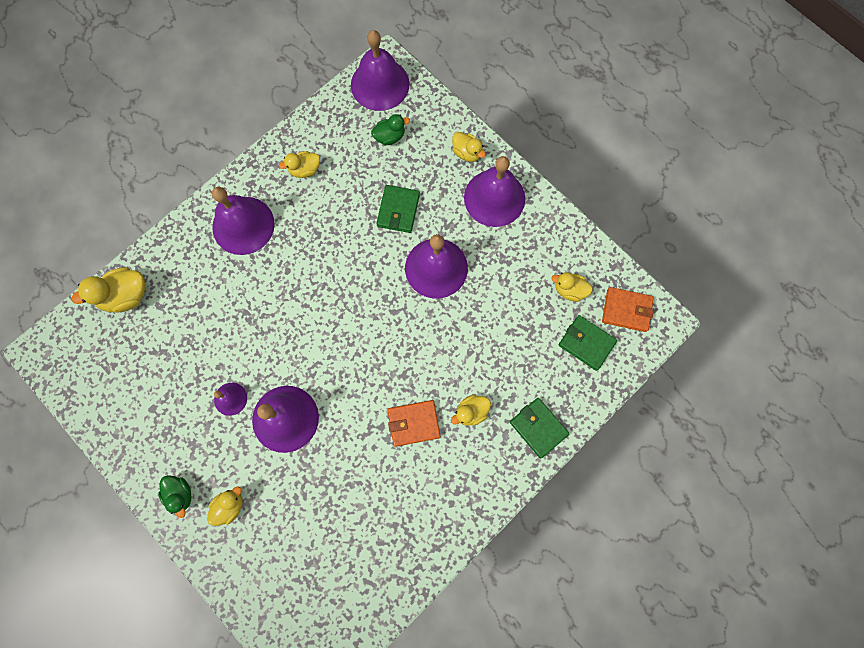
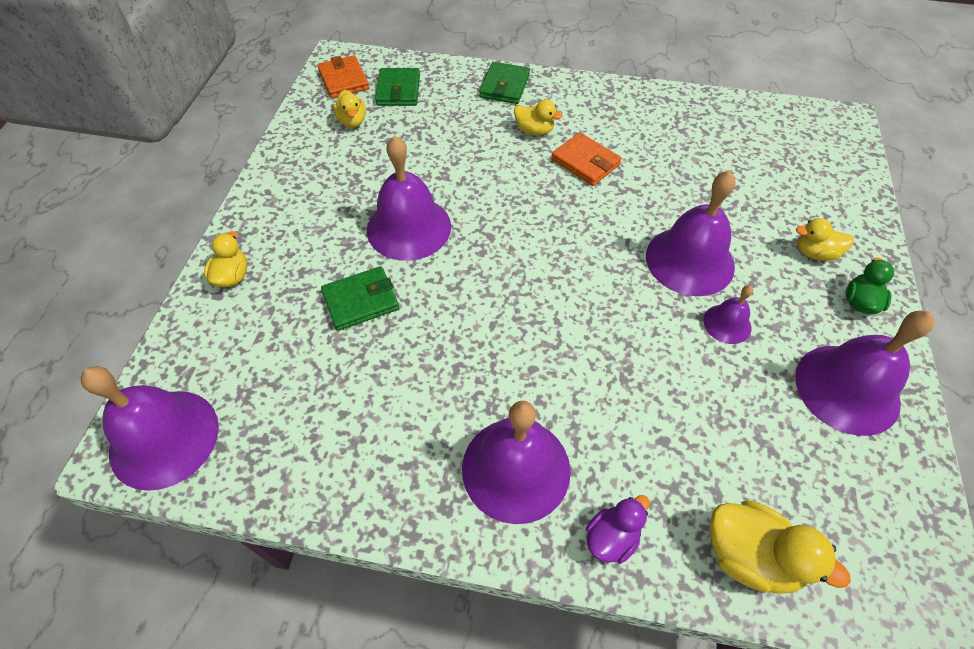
camera: 125 degrees left, 20 degrees down
yellow duck [279,151,320,178] -> none
green duck [371,114,410,145] -> none
purple bell [464,156,525,227] -> purple bell moved to [795,311,934,436]
none -> purple duck [586,495,650,564]

